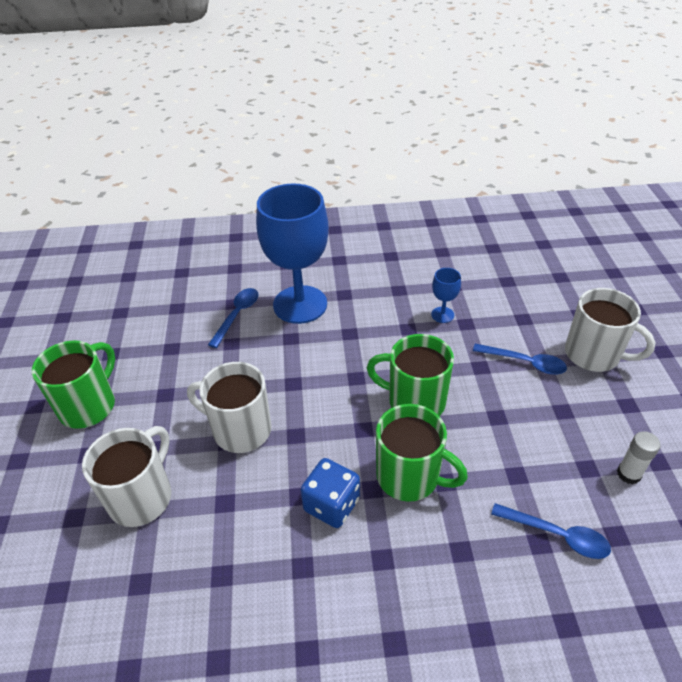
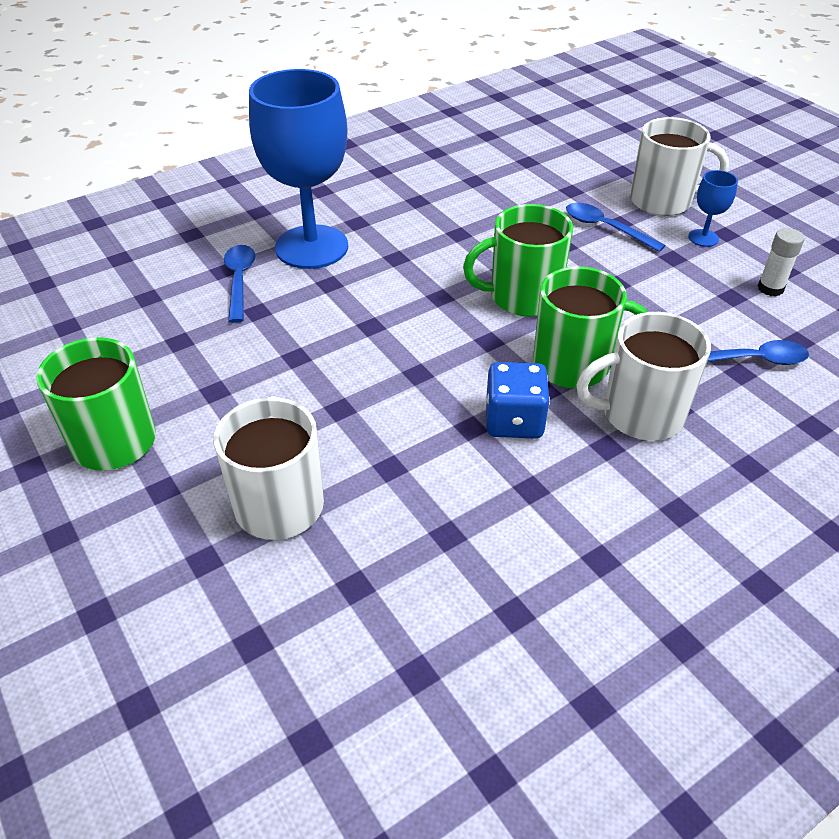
camera: 30 degrees left, 0 degrees up
white mug [187,362,271,453] -> white mug moved to [577,312,711,441]
blue goblet [431,268,461,323] -> blue goblet moved to [688,170,738,247]
blue spoon [473,344,567,375] -> blue spoon turned 135 degrees counterclockwise [566,203,666,252]

